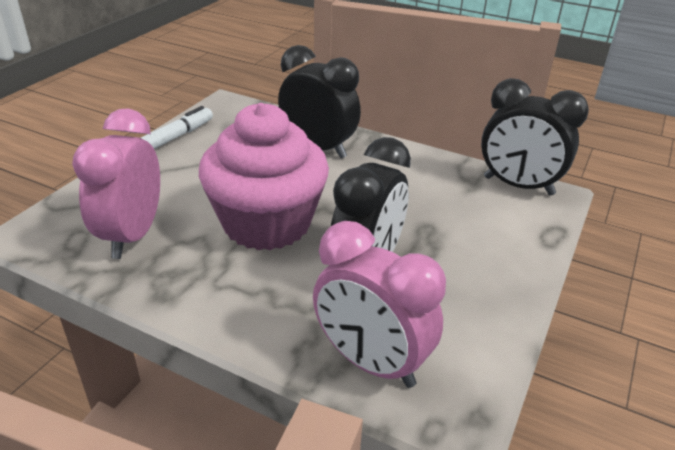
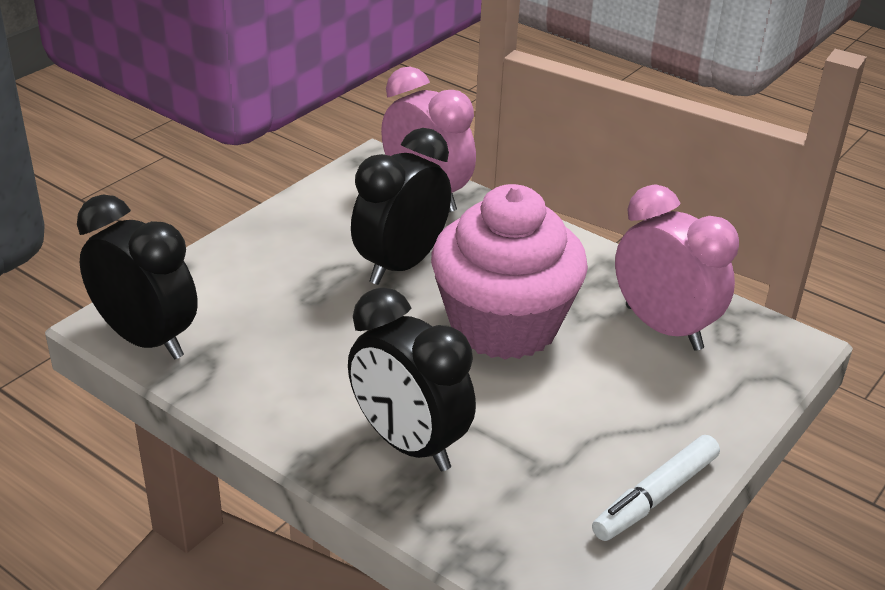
camera: 170 degrees left, 0 degrees up
pink clock [72,108,160,259] -> pink clock turned 60 degrees counterclockwise [615,184,739,351]

